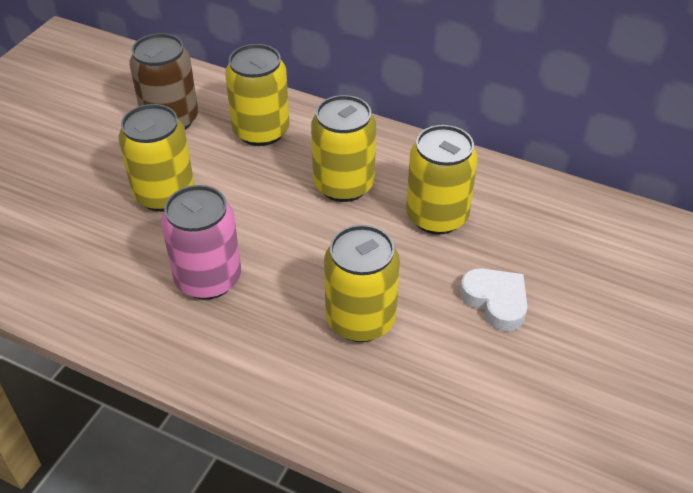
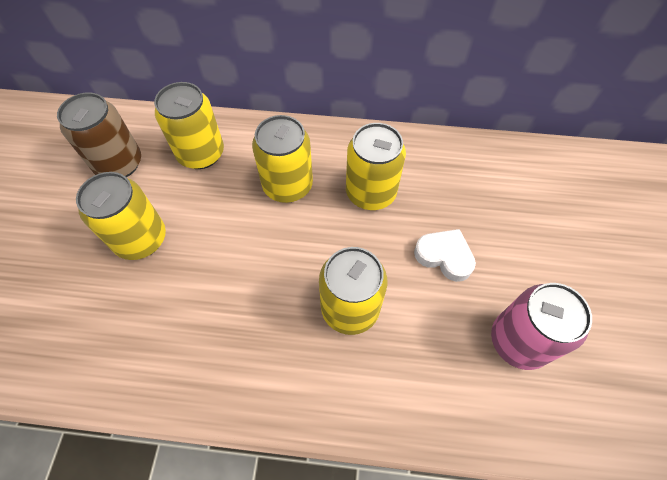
camera: 20 degrees left, 15 degrees up
pink can [161,185,241,300] -> pink can moved to [491,283,592,370]

